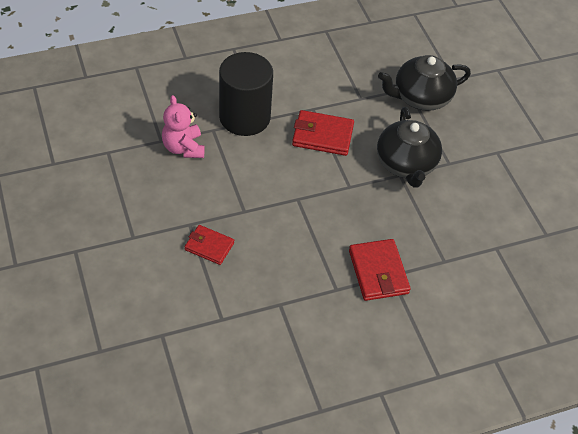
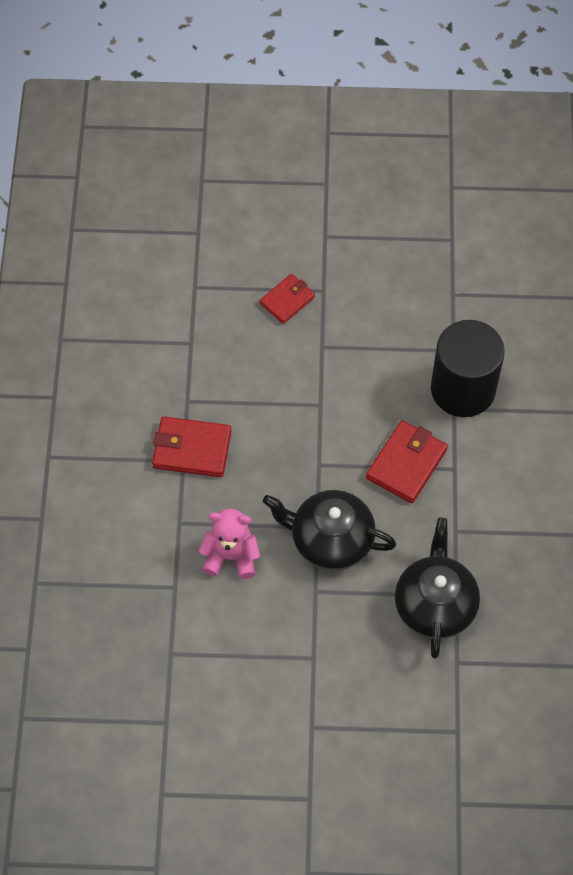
camera: 115 degrees right, 10 degrees up
pink teddy bear [162,95,205,158] -> pink teddy bear moved to [199,509,260,579]

